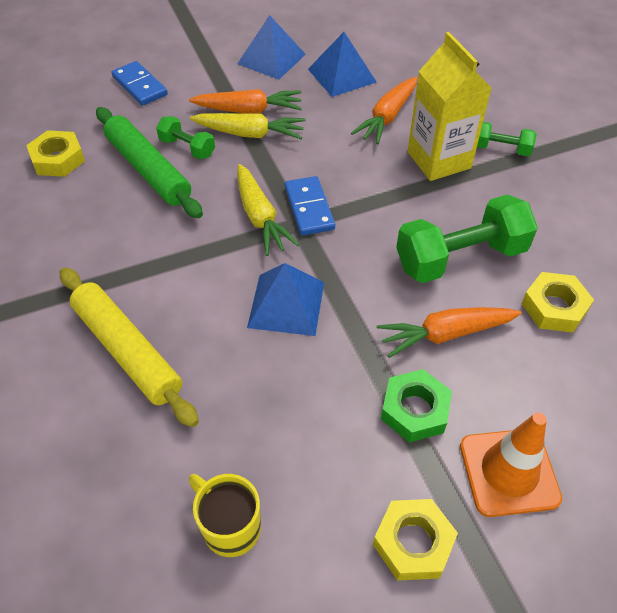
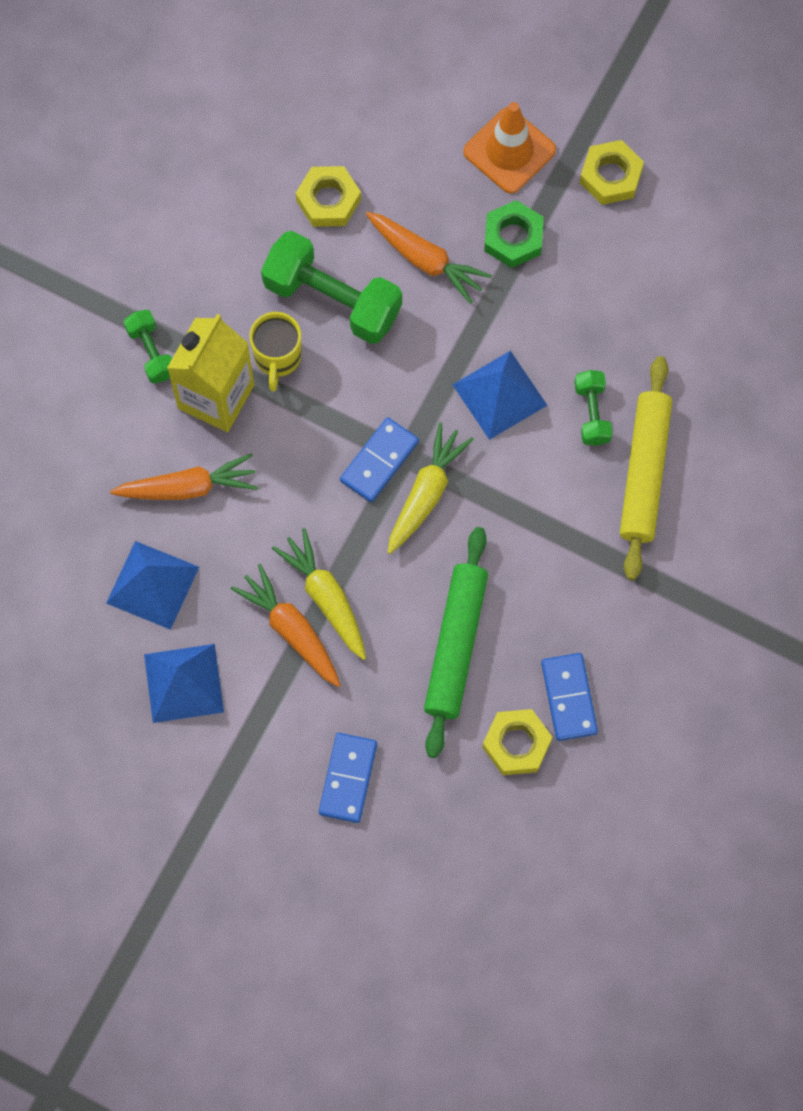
camera: 130 degrees left, 20 degrees up
green dumbbell [156,116,215,159] -> green dumbbell moved to [574,370,613,446]
yellow mug [189,474,261,557] -> yellow mug moved to [249,312,302,392]
none -> blue domino [541,653,598,741]

